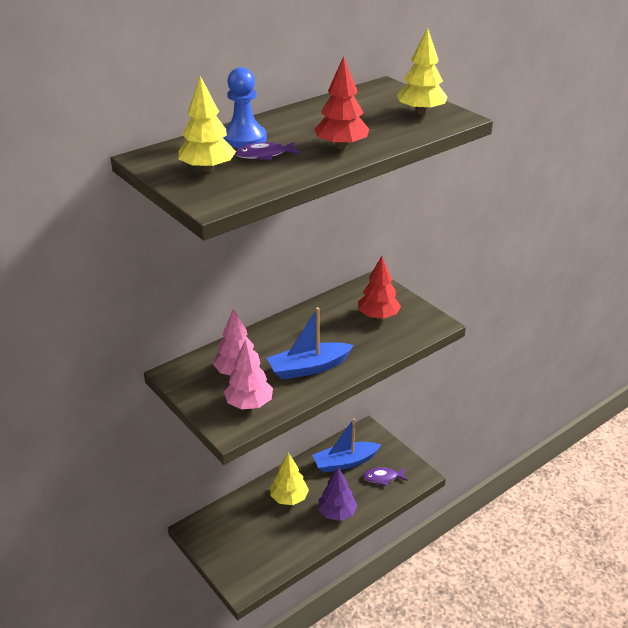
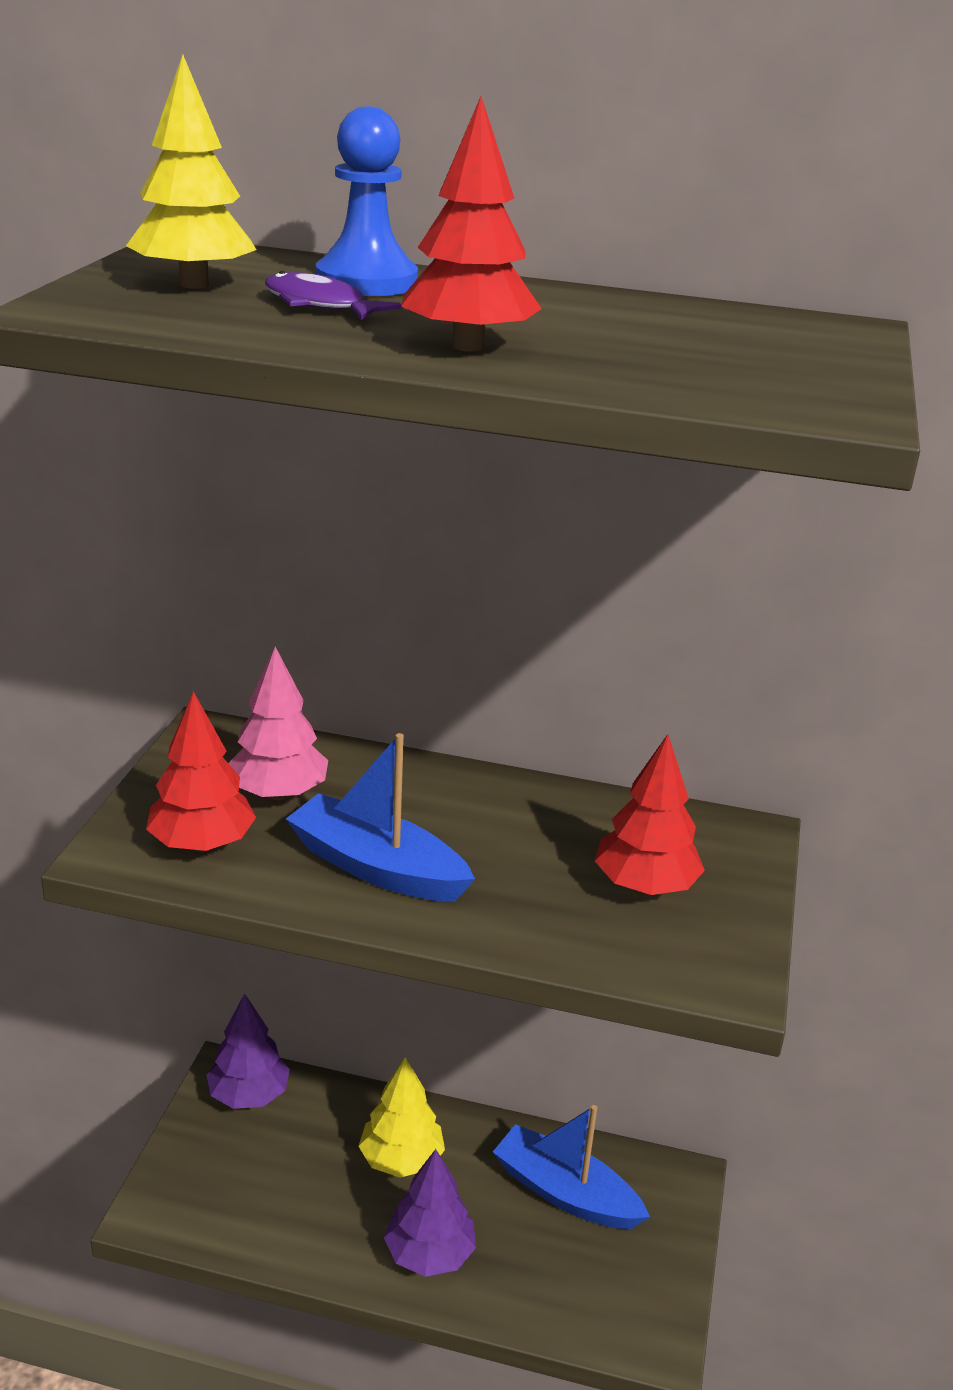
camera: 50 degrees right, 5 degrees down
pink tree [224,339,273,410] -> red tree [146,691,256,852]
purple fish [363,467,408,486] -> none
yellow tree [397,27,448,115] -> none
none -> purple tree [207,993,290,1109]

